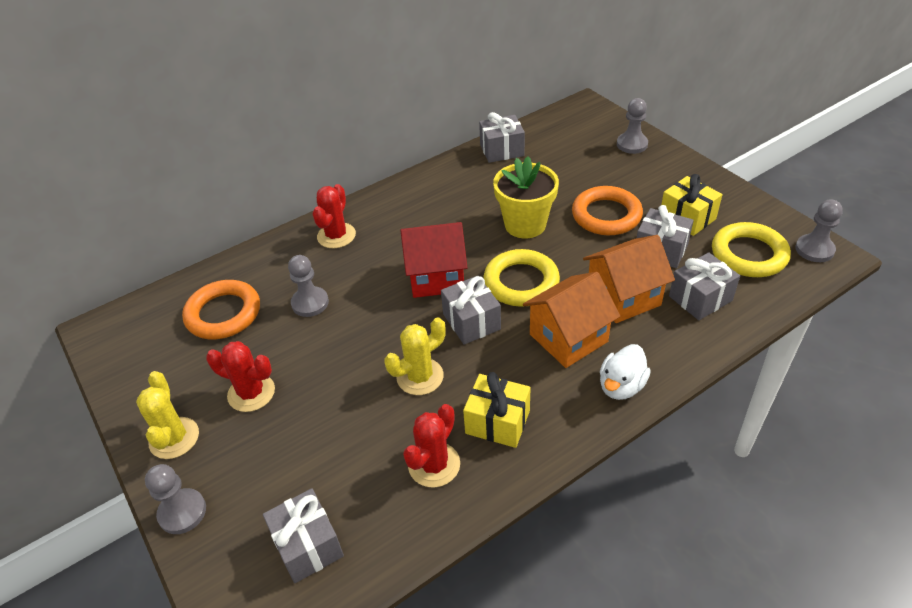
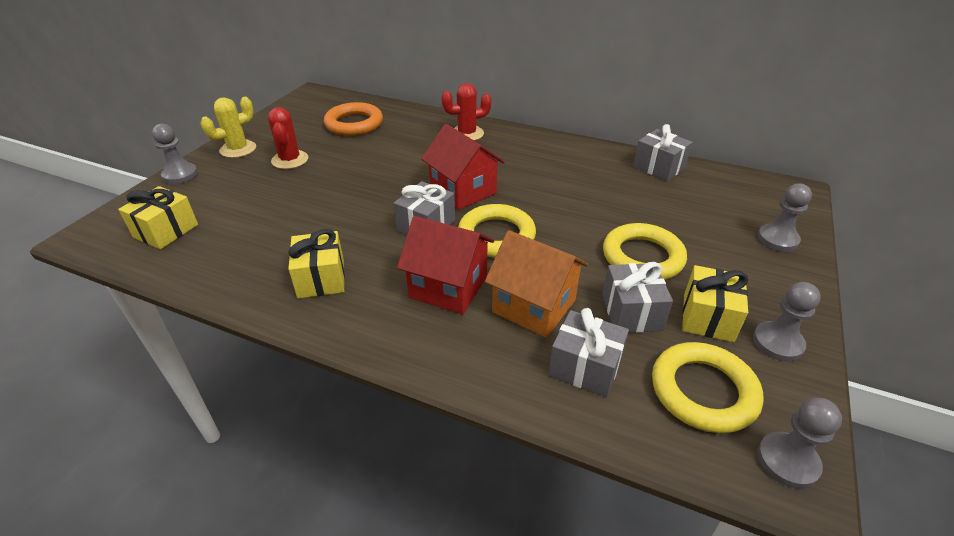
camera: 55 degrees right, 5 degrees down
grey gift [263,488,344,583] -> yellow gift [118,186,198,249]
grey pawn [288,255,329,317] -> grey pawn moved to [753,282,821,361]
yellow cactus [384,317,445,395] -> none
red cactus [403,404,460,488] -> none
yellow flower pot [493,156,559,238] -> none
orange house [523,272,620,368] -> red house [397,216,494,315]
orange ring [572,186,643,235] -> yellow ring [603,223,687,280]
white duck [600,344,651,400] -> none

